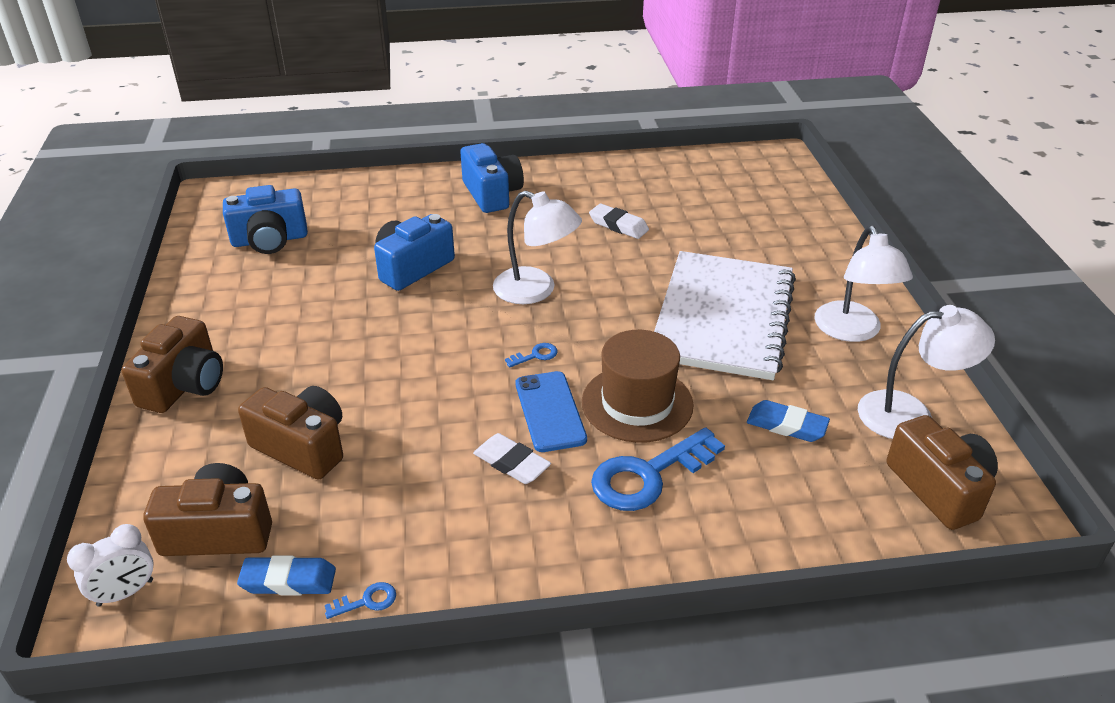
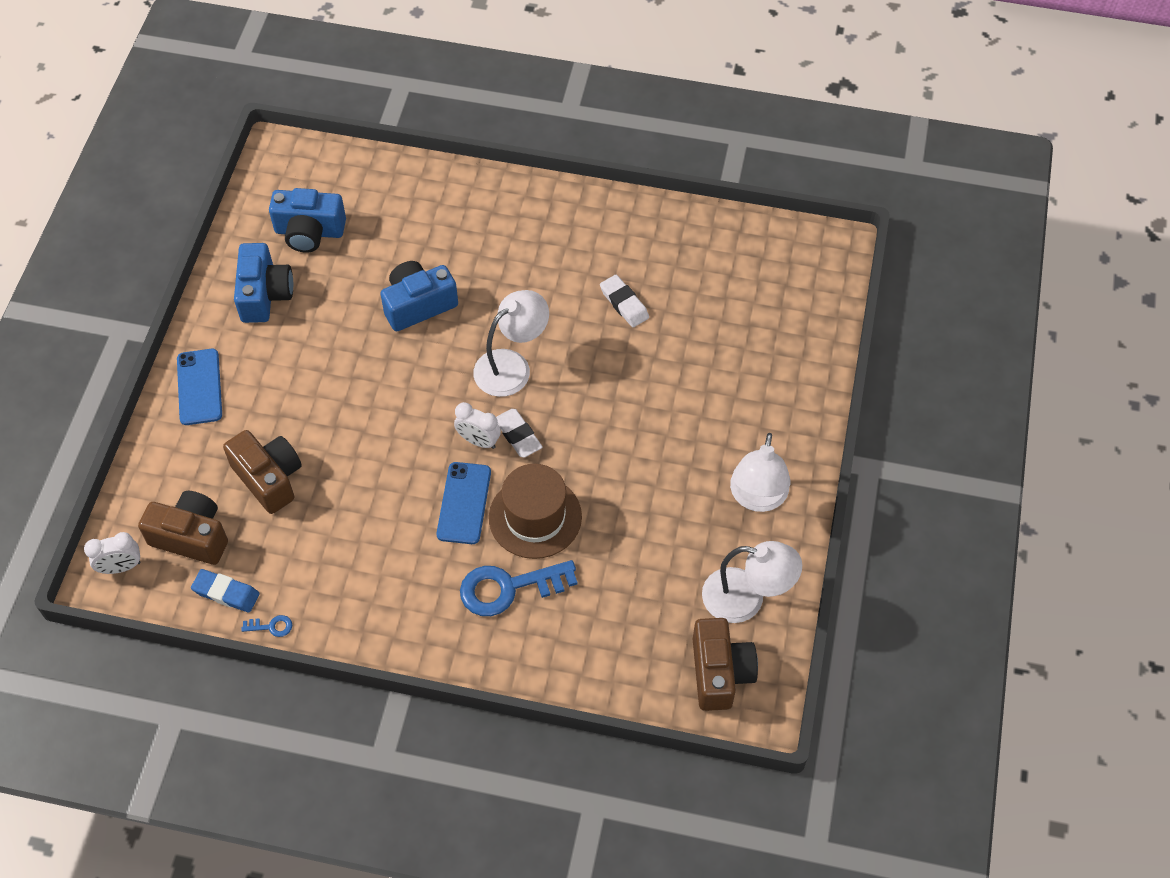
camera: 20 degrees right, 20 degrees up
brown camera [121,316,223,413] -> blue phone [177,349,222,425]
blue camera [460,143,524,213] -> blue camera moved to [234,243,293,323]
white eraser [473,433,551,484] -> white eraser moved to [496,409,543,458]
white lamp [493,191,582,304] -> white lamp turned 90 degrees counterclockwise [473,290,549,397]
blue key [505,343,558,368] -> white clock [454,402,501,449]
white notebook [654,251,796,380] -> none
blue eraser [747,400,830,442] -> none

